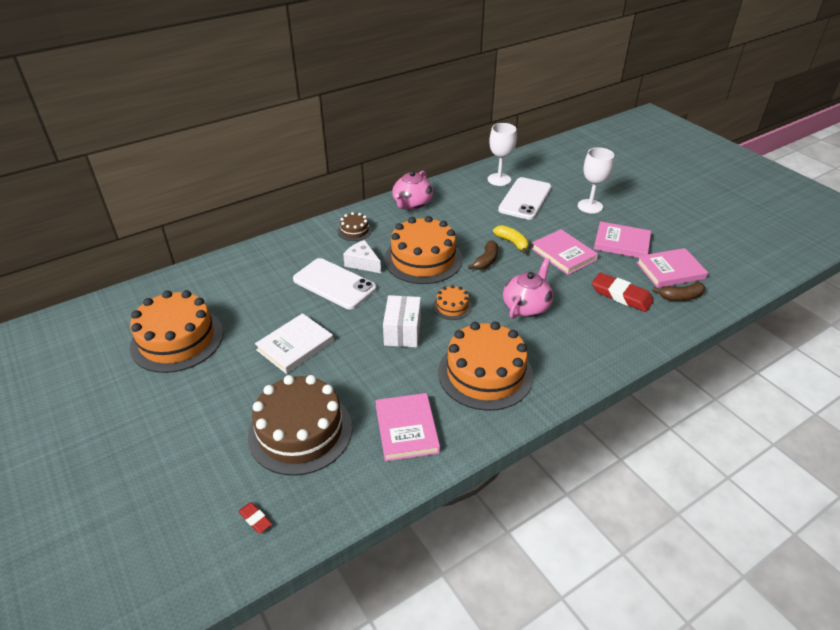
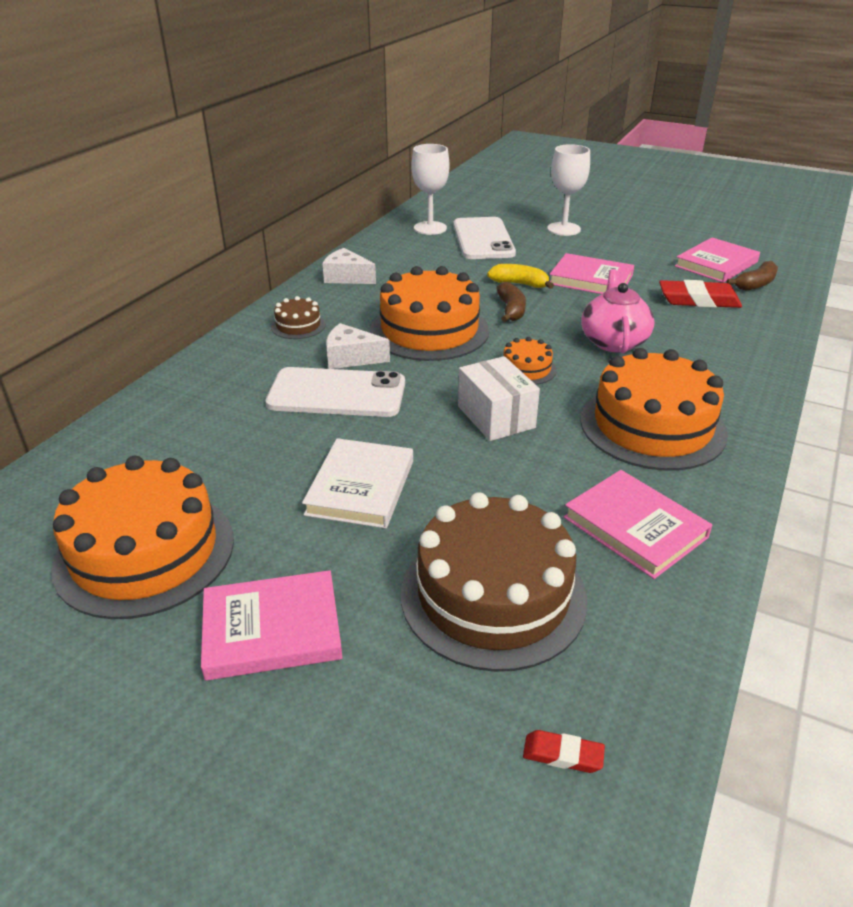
camera: 30 degrees left, 5 degrees down
pink teapot [392,171,433,210] -> white cheese [322,248,376,284]
pink book [594,221,651,258] -> pink book moved to [201,570,342,681]

